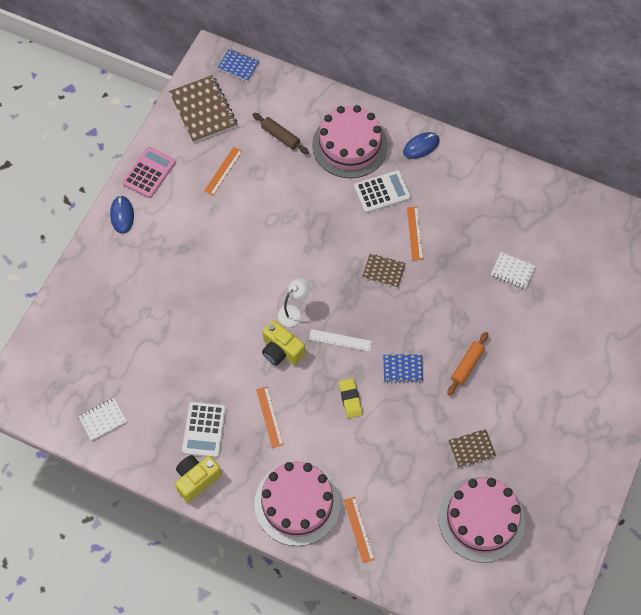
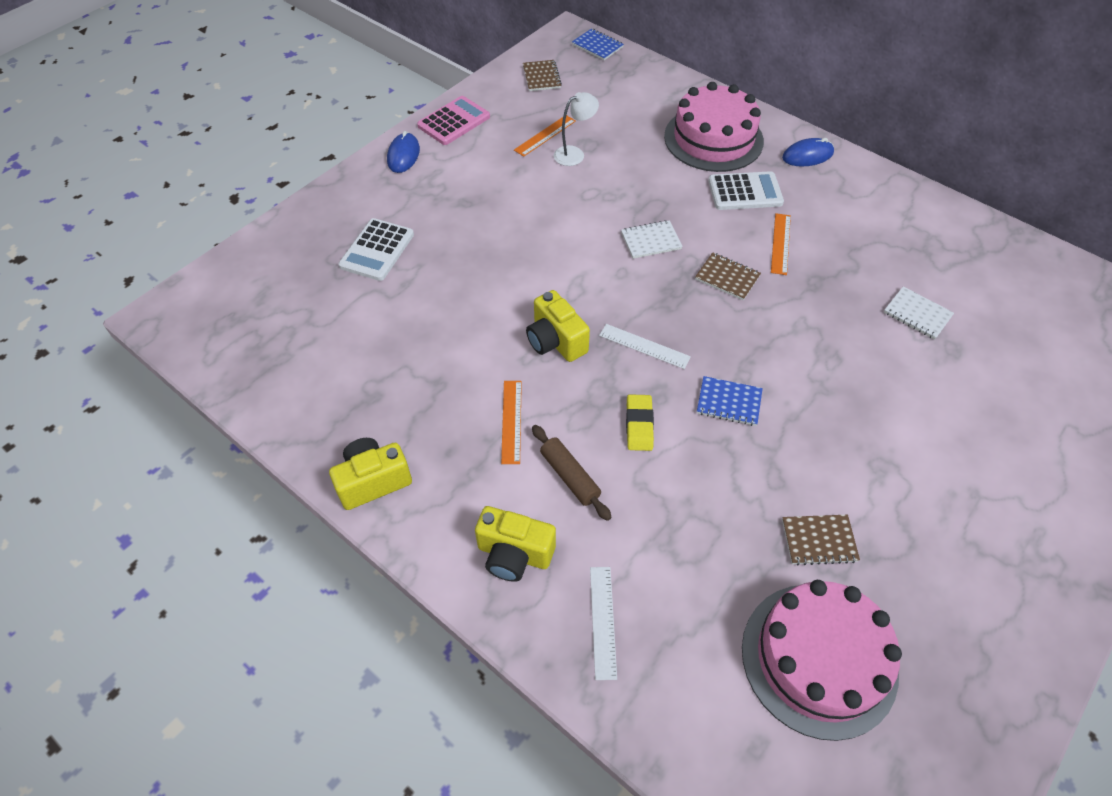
camera: 15 degrees right, 10 degrees down
white notebook [78,398,127,441] -> white notebook moved to [621,220,683,259]
brown notebook [169,75,237,143] -> brown notebook [523,60,562,91], size x0.54
white calculator [182,402,226,458] -> white calculator moved to [338,218,414,281]
brown rolling pin [253,113,309,154] -> brown rolling pin moved to [532,425,612,521]
pink cake [254,462,341,546] -> yellow camera [475,506,556,582]
white lamp [278,278,310,327] -> white lamp moved to [554,92,599,166]
orange ruler [344,497,375,563] -> white ruler [590,567,617,680]
orange rolling pin [447,332,488,395] -> none

